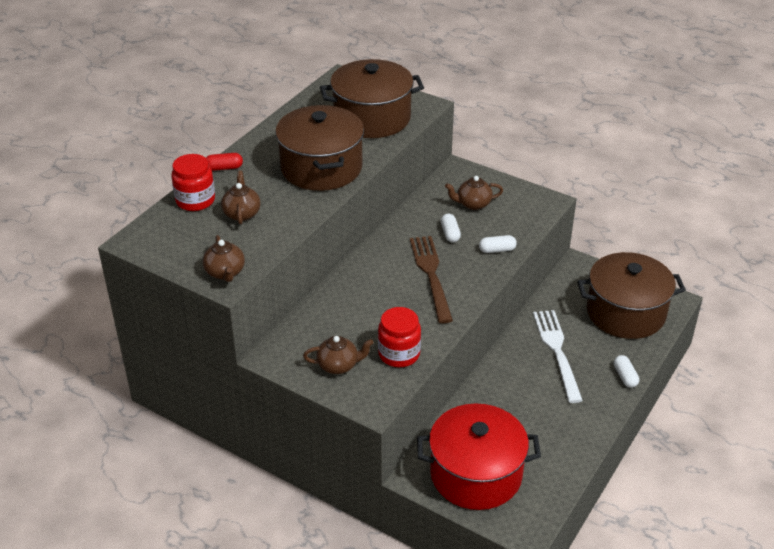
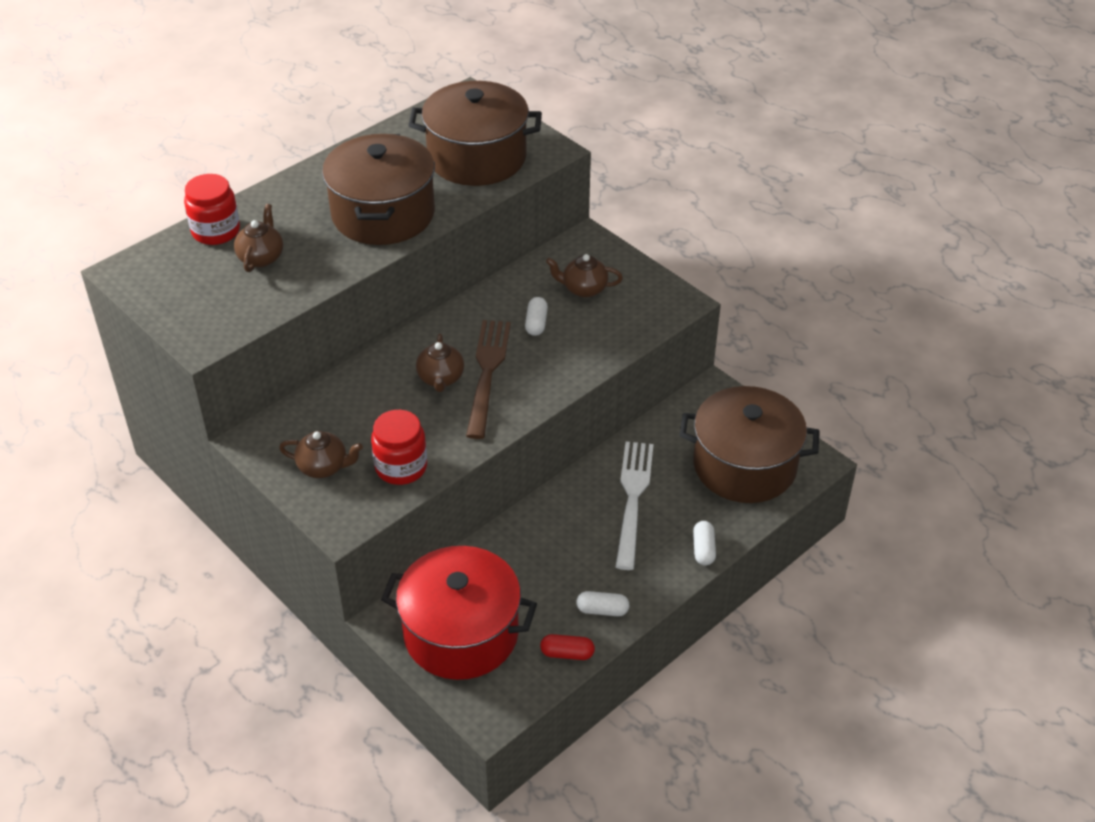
camera: 15 degrees right, 5 degrees up
brown teapot [203,235,245,282] -> brown teapot moved to [416,334,464,392]
red capsule [206,153,243,171] -> red capsule moved to [540,634,595,660]
white capsule [479,235,517,253] -> white capsule moved to [576,591,629,616]

